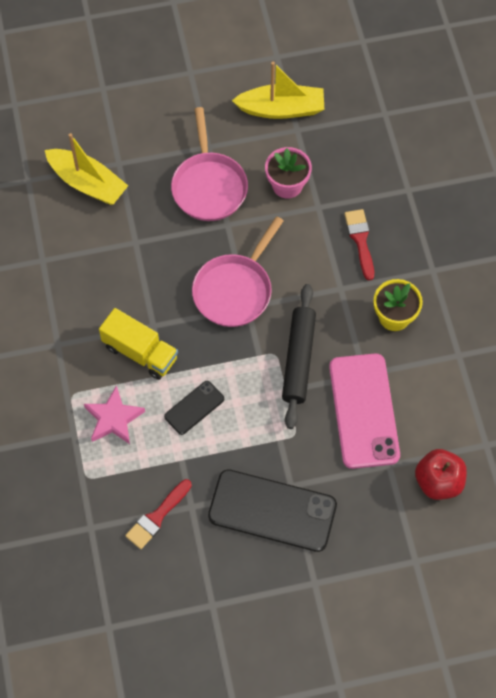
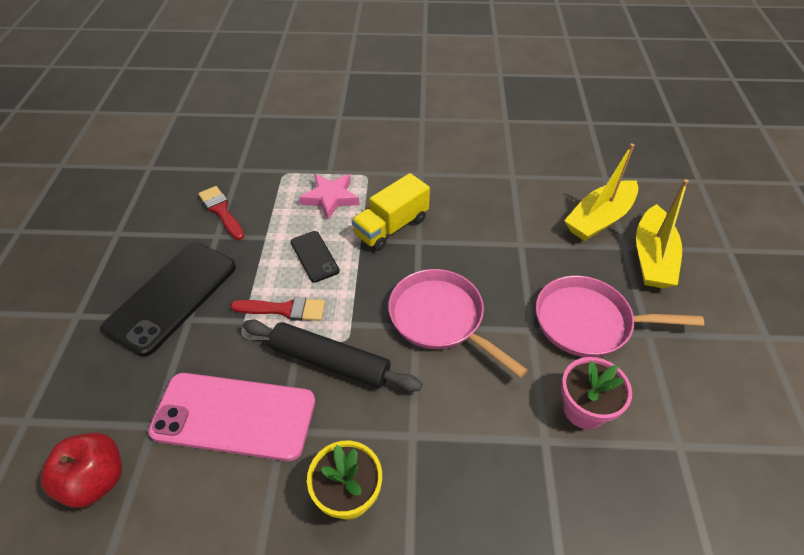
camera: 105 degrees right, 15 degrees down
yellow boat [232,62,324,119] -> yellow boat moved to [636,179,689,288]
red brush [344,209,374,280] -> red brush moved to [231,297,325,321]

